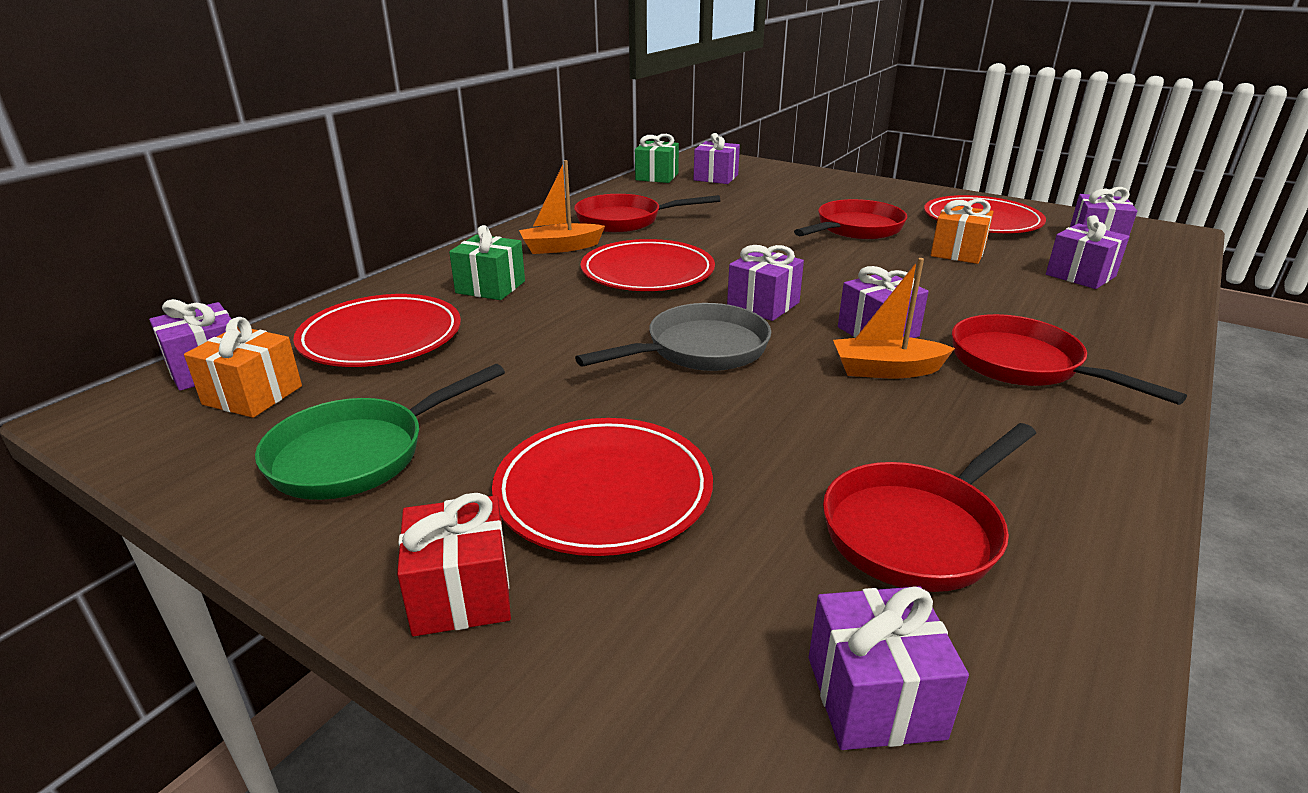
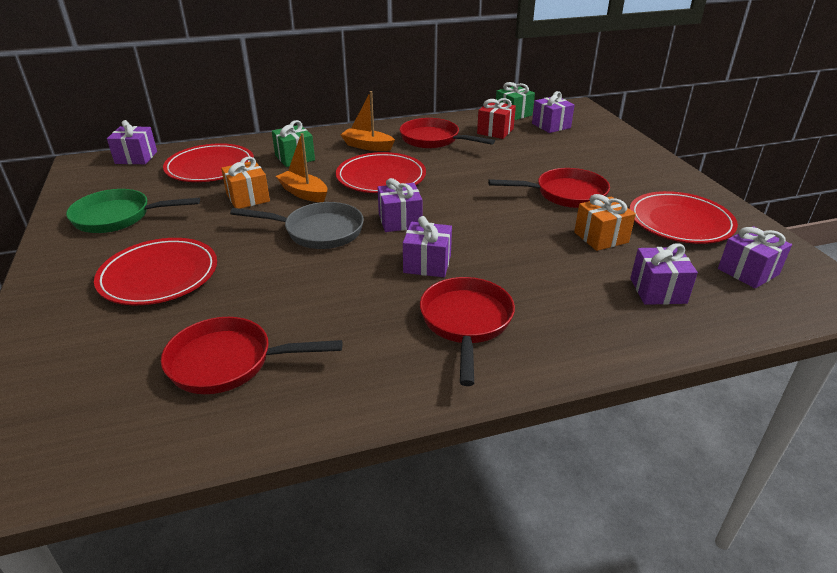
camera: 40 degrees right, 5 degrees up
orange gift [184,317,302,418] -> orange gift moved to [221,157,270,209]
red gift [397,493,511,636] -> red gift moved to [477,98,516,139]
purple gift [809,586,969,750] -> none
orange boat [833,258,955,379] -> orange boat moved to [276,133,327,202]

